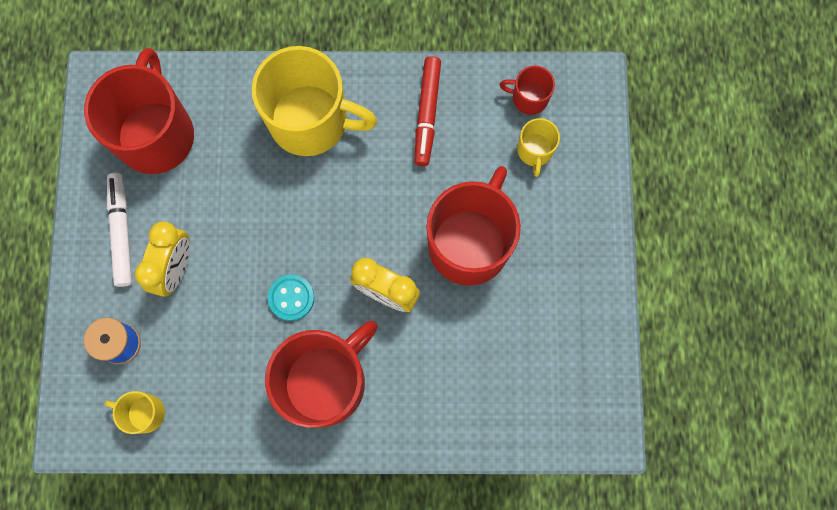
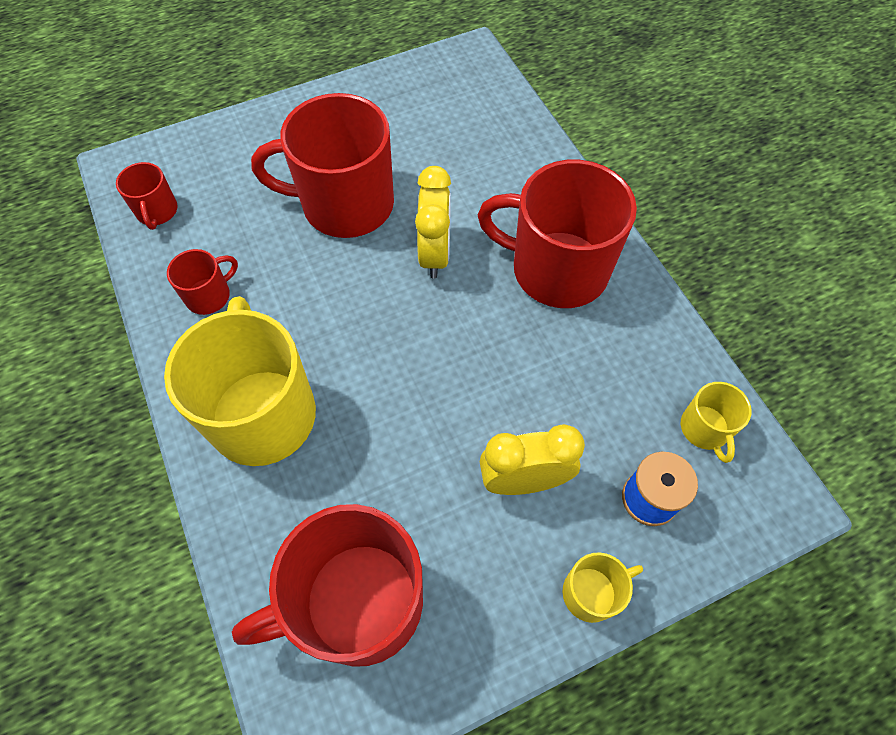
camera: 115 degrees left, 15 degrees down
white marker [107,173,132,287] -> none
turquoise button [268,275,314,321] -> none
red marker [415,56,441,166] -> red mug [167,249,238,315]
yellow mug [517,118,560,177] -> yellow mug moved to [562,552,643,623]

